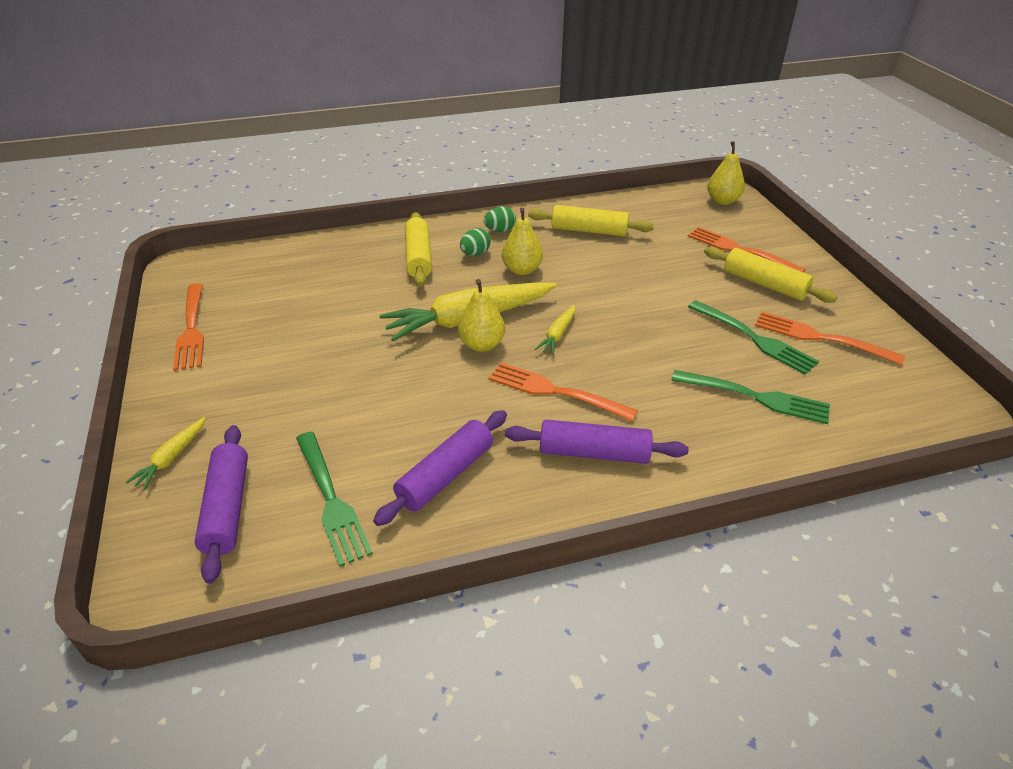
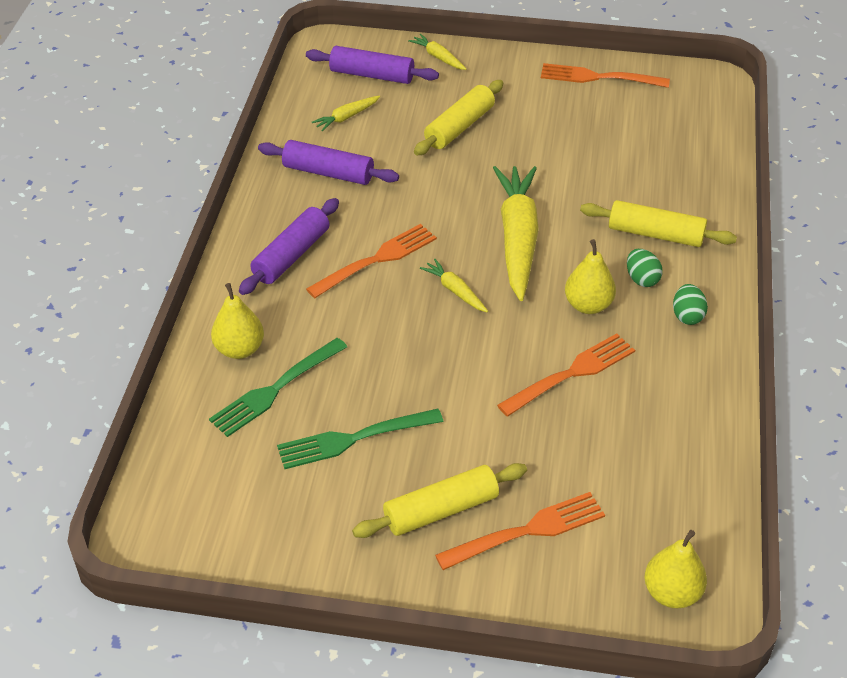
camera: 115 degrees right, 5 degrees up
green fork [296,432,373,567] -> yellow carrot [312,96,380,131]
purple rolling pin [373,410,507,526] -> purple rolling pin turned 45 degrees counterclockwise [258,140,399,185]
yellow pear [458,279,505,352] -> yellow pear moved to [211,283,264,359]
yellow rolling pin [528,205,654,236] -> yellow rolling pin moved to [414,80,503,156]
orange fork [755,311,905,365] -> orange fork moved to [497,333,635,416]

